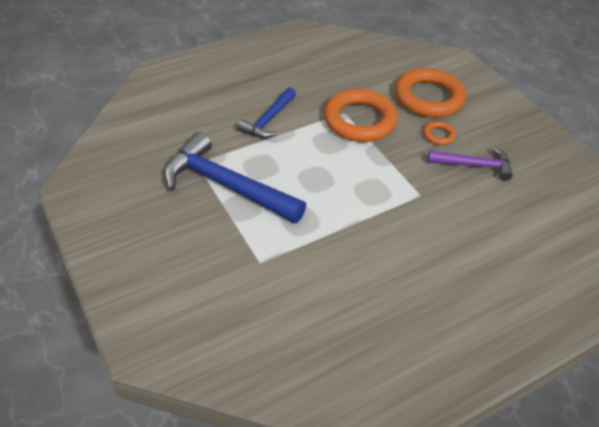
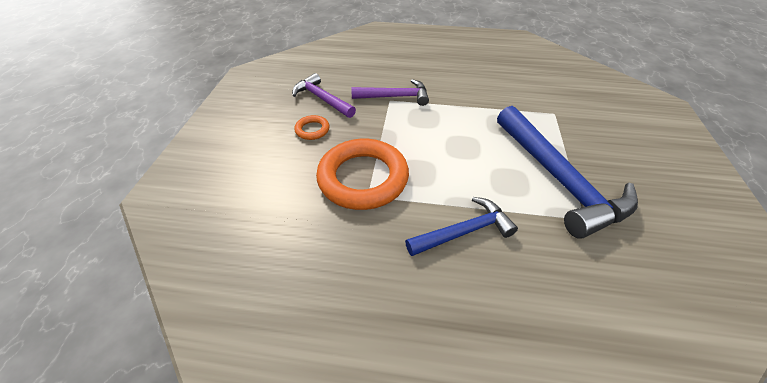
camera: 140 degrees left, 0 degrees up
orange ring [395,68,466,118] -> none
none -> purple hammer [351,79,429,106]

